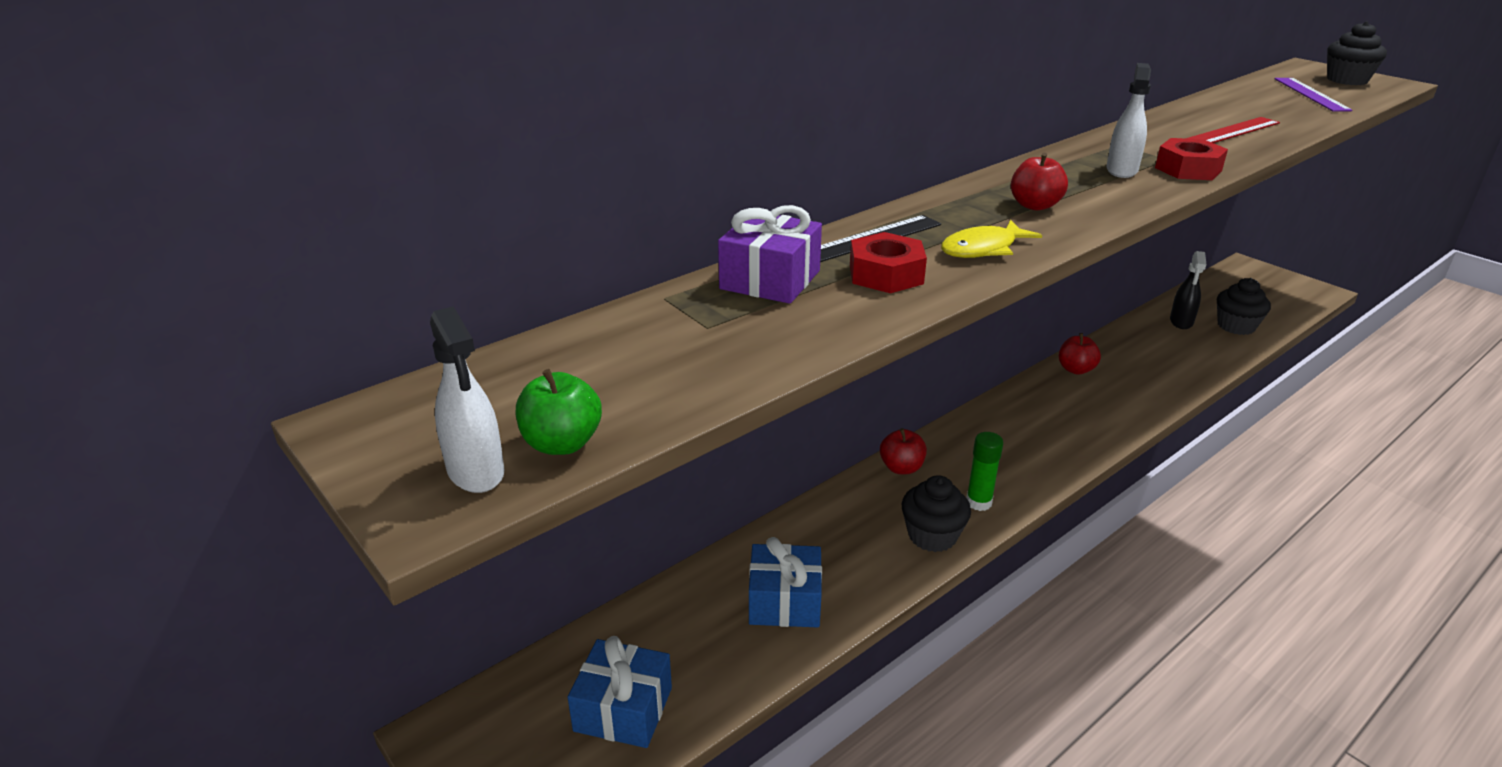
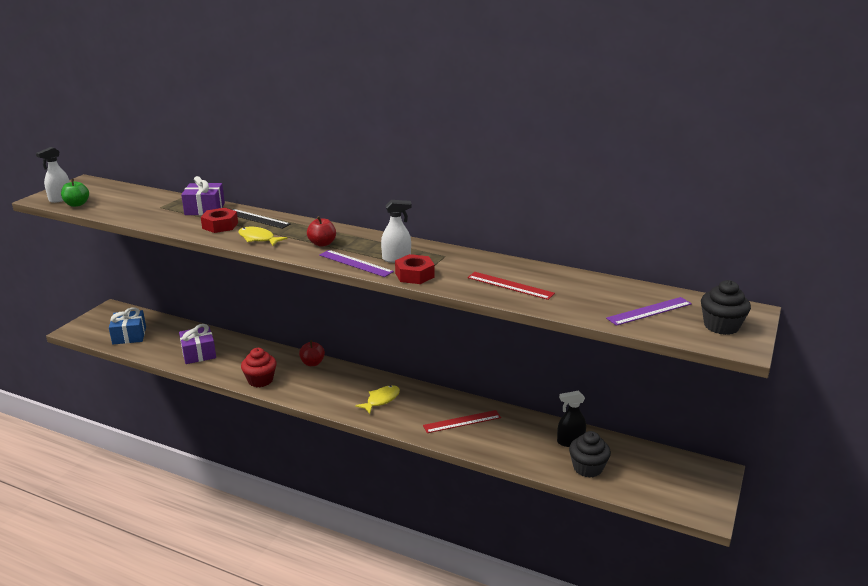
camera: 65 degrees right, 5 degrees down
blue gift [749,537,822,627] -> purple gift [179,324,216,364]
black cupcake [902,475,971,552] -> red cupcake [241,348,277,387]
green glue stick [967,432,1003,511] -> none
red apple [1059,333,1101,375] -> none
none -> purple ruler [320,250,394,277]
none -> yellow fish [355,385,400,414]
none -> red ruler [423,410,501,433]

